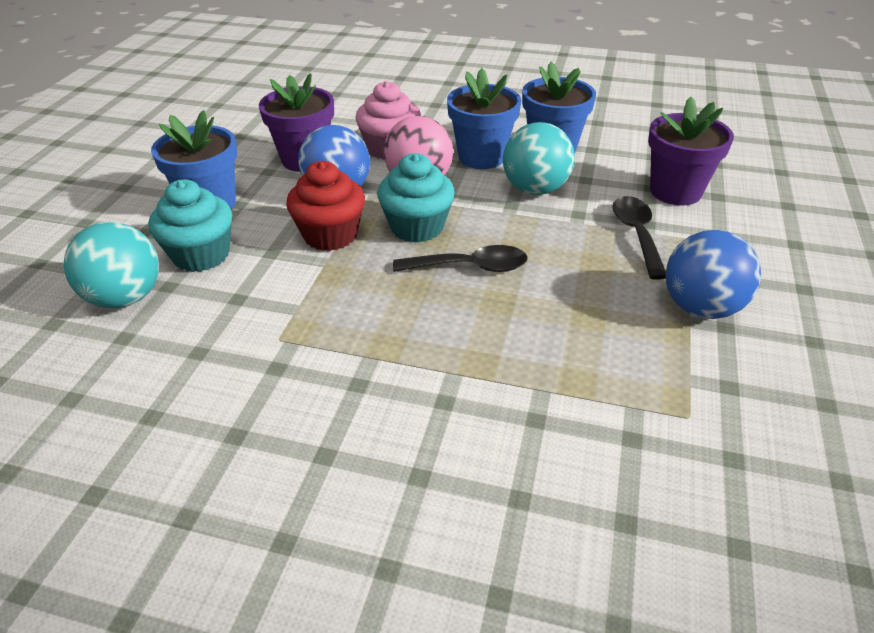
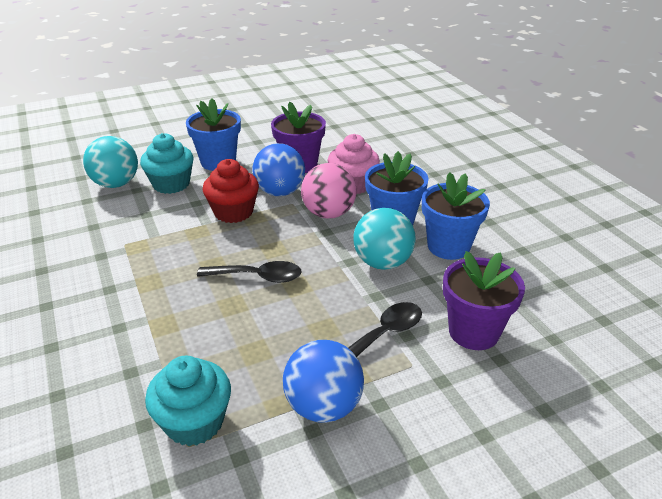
camera: 50 degrees right, 5 degrees down
turquoise cupcake [377,153,455,243] -> turquoise cupcake moved to [145,355,231,446]
black spoon [393,245,528,272] -> black spoon turned 45 degrees counterclockwise [197,261,301,283]

